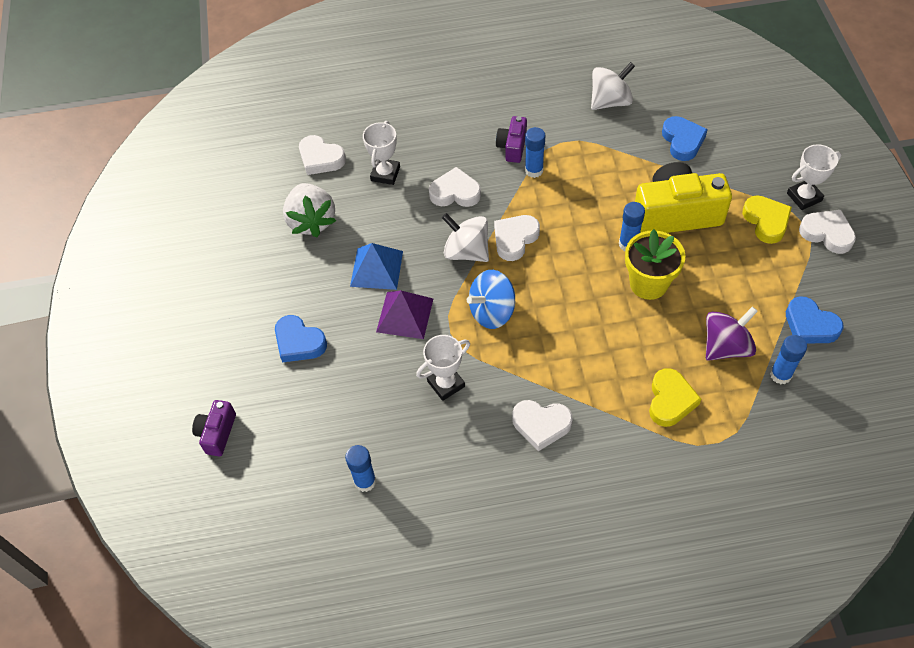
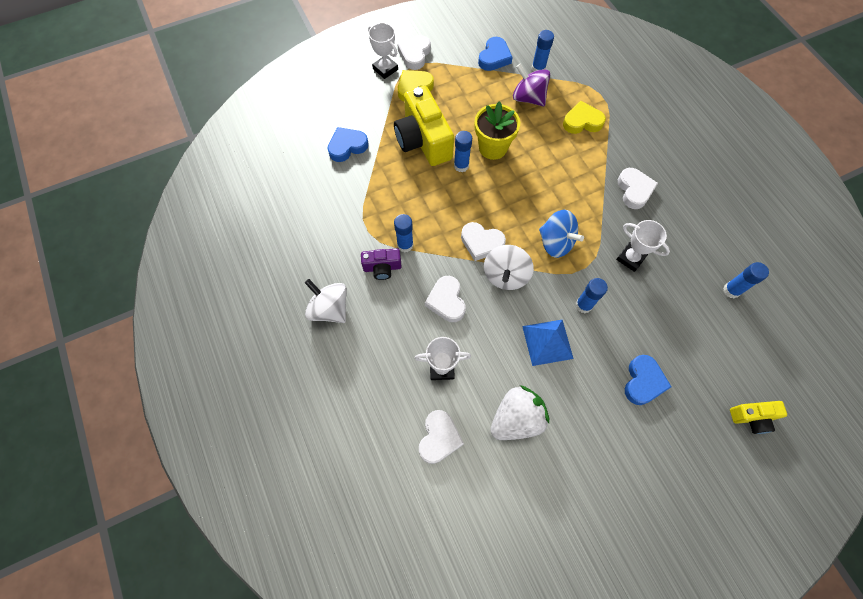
camera: 110 degrees left, 10 degrees up
purple camera [192,400,236,457] -> yellow camera [730,401,787,434]
purple pyramid [376,291,433,339] -> blue glue stick [575,278,608,313]
white spinning top [591,62,635,110] -> white spinning top moved to [305,279,347,323]

